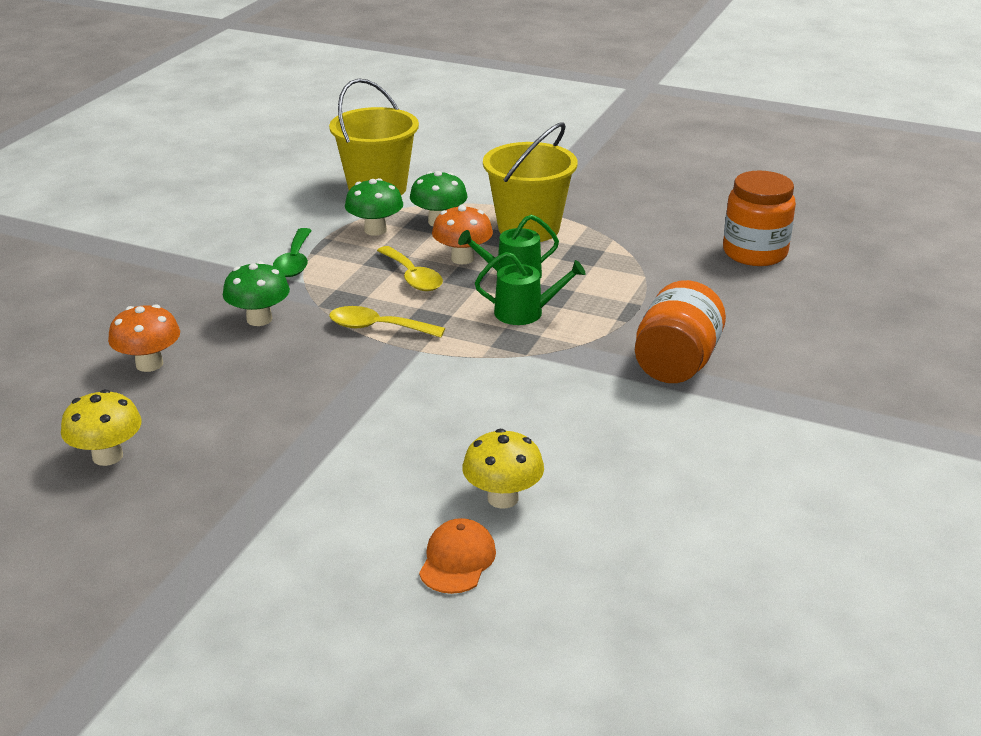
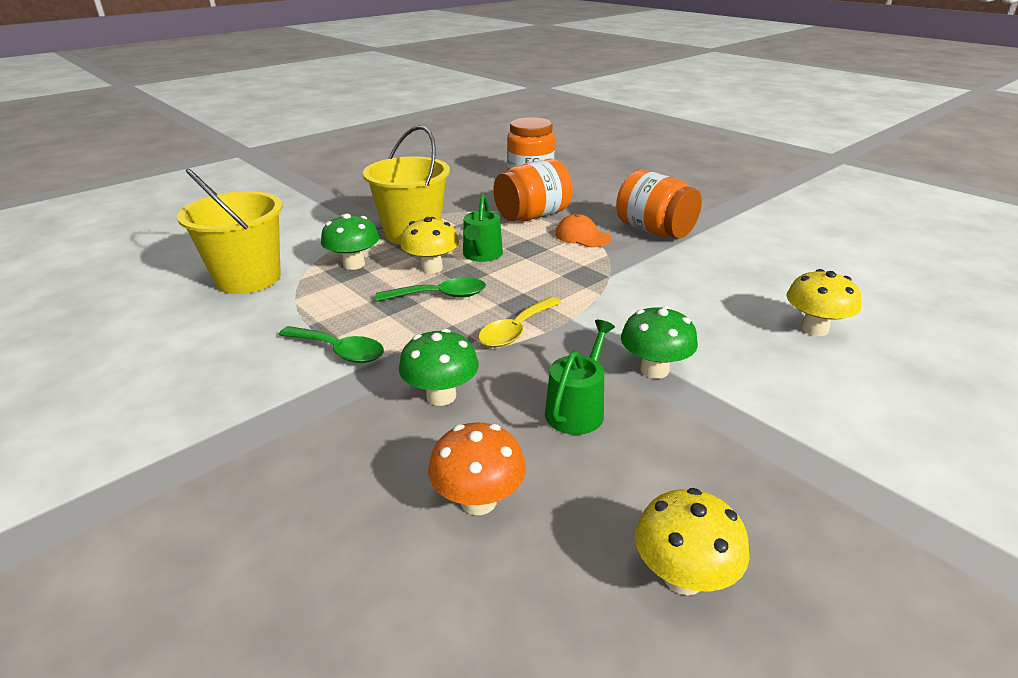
camera: 65 degrees left, 0 degrees up
green mushroom [345,178,403,236] -> green mushroom moved to [621,306,698,379]
yellow spoon [377,246,443,291] -> green spoon [376,278,486,301]
orange cap [419,518,496,594] -> orange cap moved to [555,214,611,247]
orange mushroom [432,205,493,264] -> yellow mushroom [401,217,459,274]
green watering can [475,252,586,325] -> green watering can moved to [545,320,615,435]
none -> orange jar [494,159,573,221]

